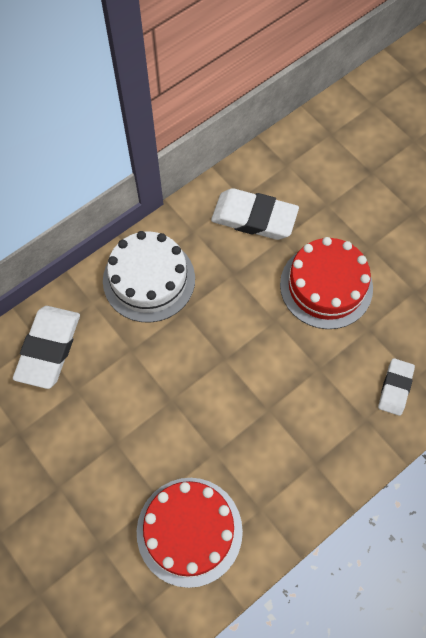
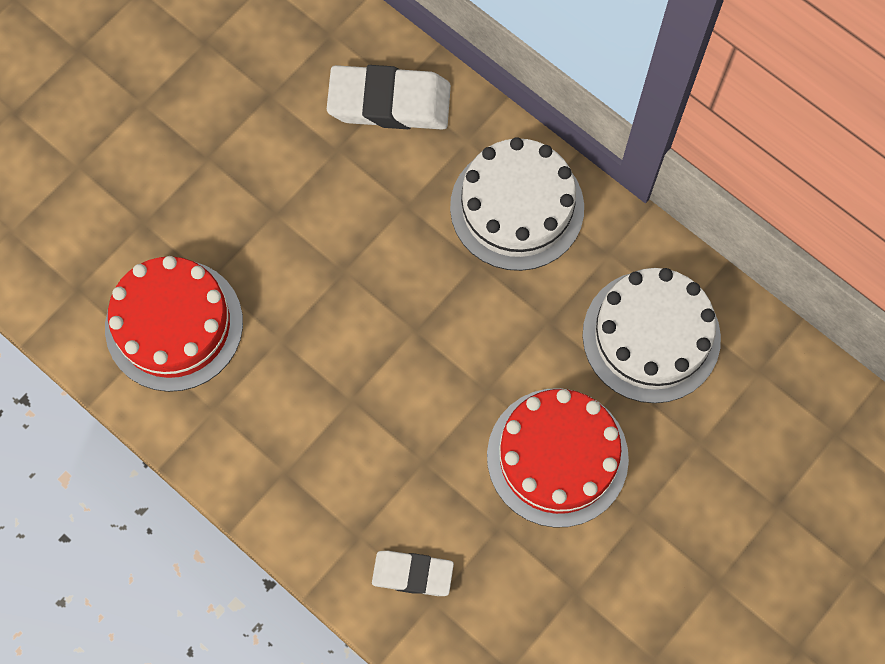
camera: 80 degrees right, 5 degrees up
white eraser [211,188,299,240] -> white cake [582,268,721,403]

